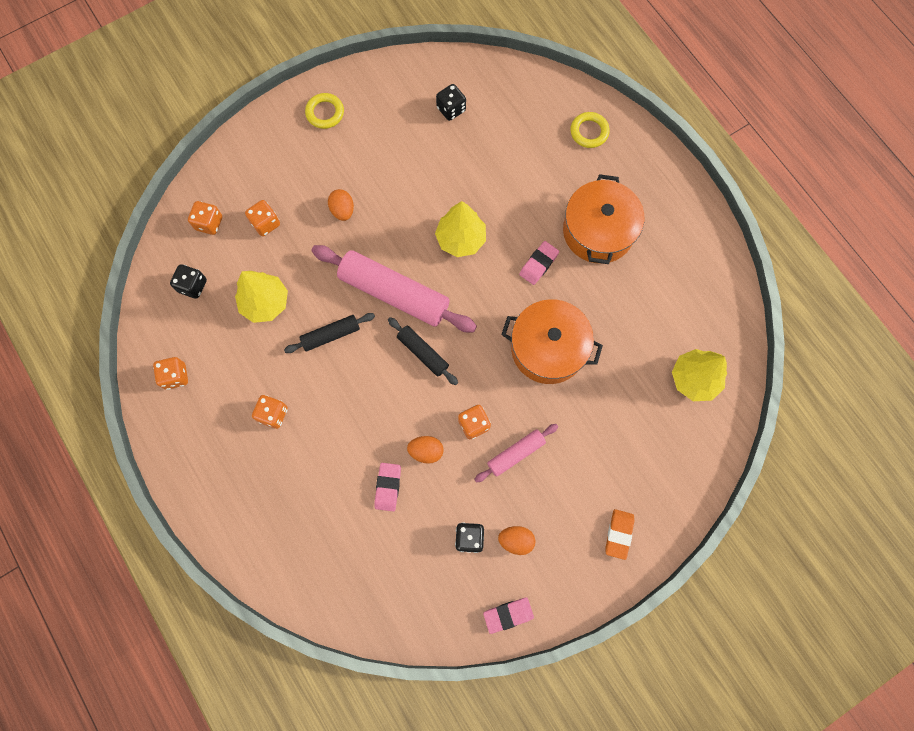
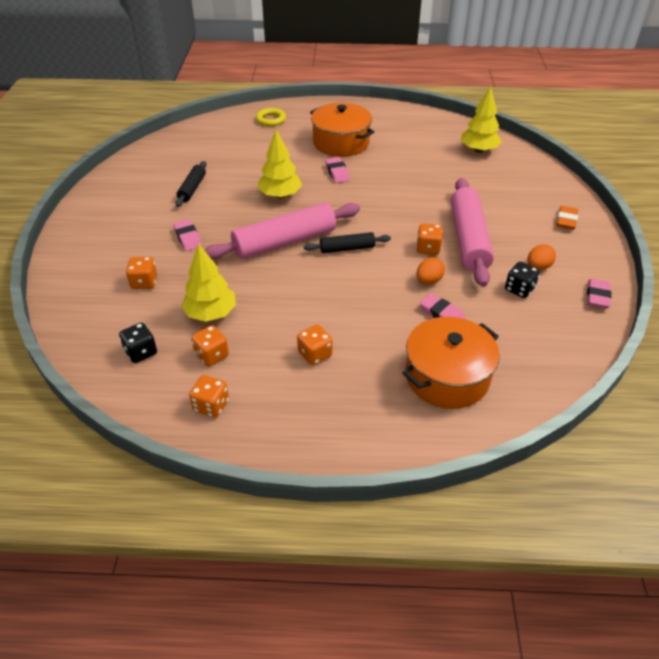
camera: 55 degrees left, 30 degrees down
orange dice [188,201,222,235] -> orange dice moved to [191,325,229,366]
black rolling pin [284,313,375,353] -> black rolling pin moved to [175,161,207,207]
yellow ring [305,93,344,129] -> none
orange egg [328,189,354,221] -> pink eraser [173,219,202,251]
black dice [436,84,466,121] -> none
pink rolling pin [474,424,558,483] -> pink rolling pin [451,178,494,287], size x1.93
orange pot [501,299,603,384] -> orange pot moved to [402,317,500,409]
orange eraser [605,509,634,560] -> orange eraser turned 60 degrees clockwise [556,206,578,229]

